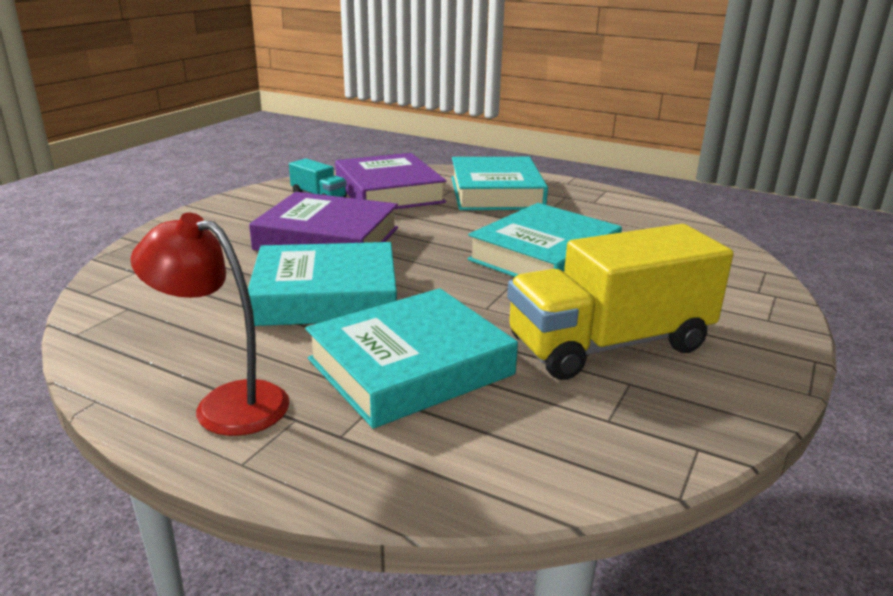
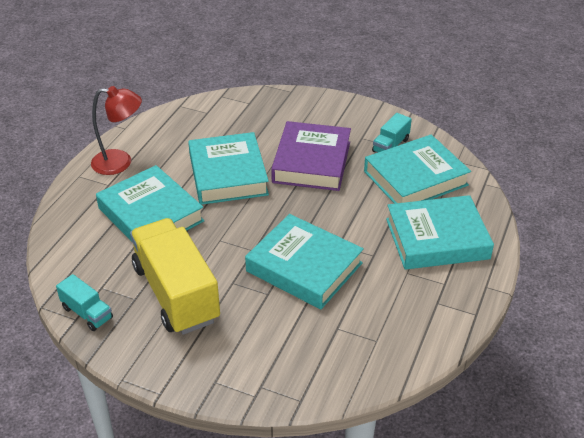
camera: 85 degrees right, 15 degrees up
red lamp [131,213,290,436] -> red lamp turned 75 degrees clockwise [91,86,142,175]
purple book [335,153,446,209] -> turquoise book [364,134,471,204]
none -> turquoise truck [56,274,113,331]

